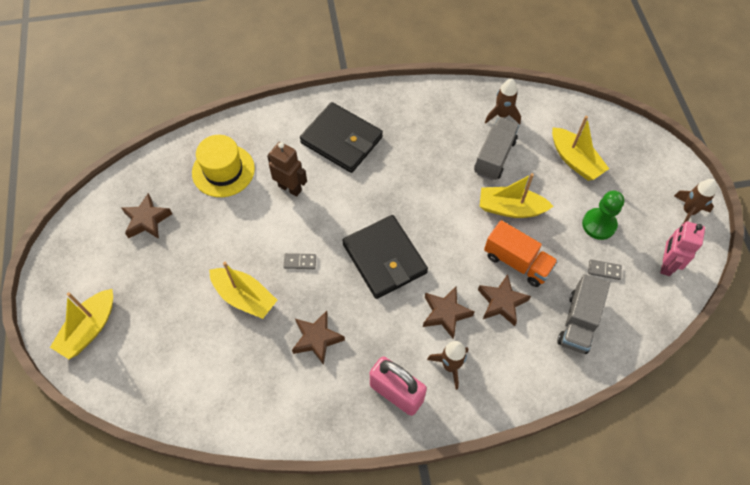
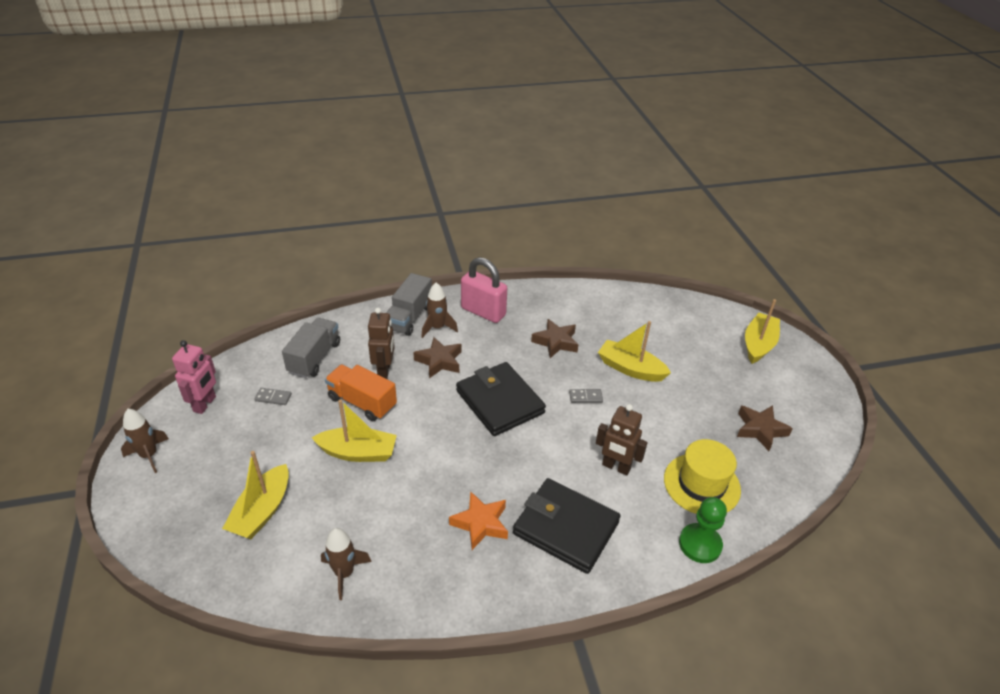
camera: 175 degrees right, 20 degrees down
grey truck [474,117,519,181] -> grey truck moved to [386,273,432,336]
brown star [478,274,531,326] -> brown robot [368,308,395,379]
yellow boat [552,116,609,181] -> yellow boat turned 120 degrees counterclockwise [222,451,289,539]
green pawn [582,190,624,240] -> green pawn moved to [679,497,727,563]
none -> orange star [449,491,508,550]

